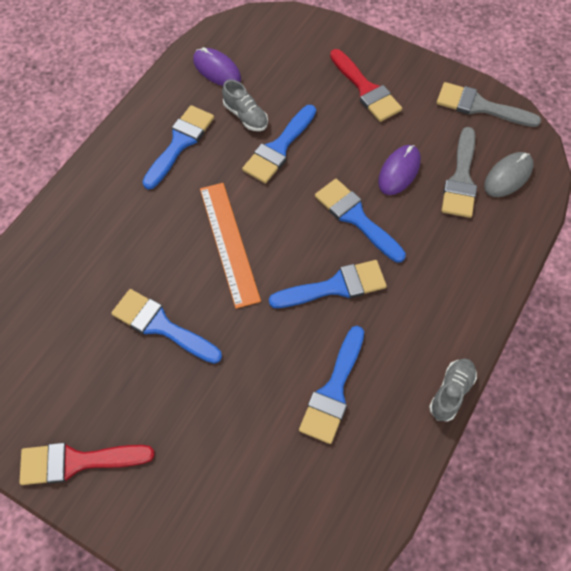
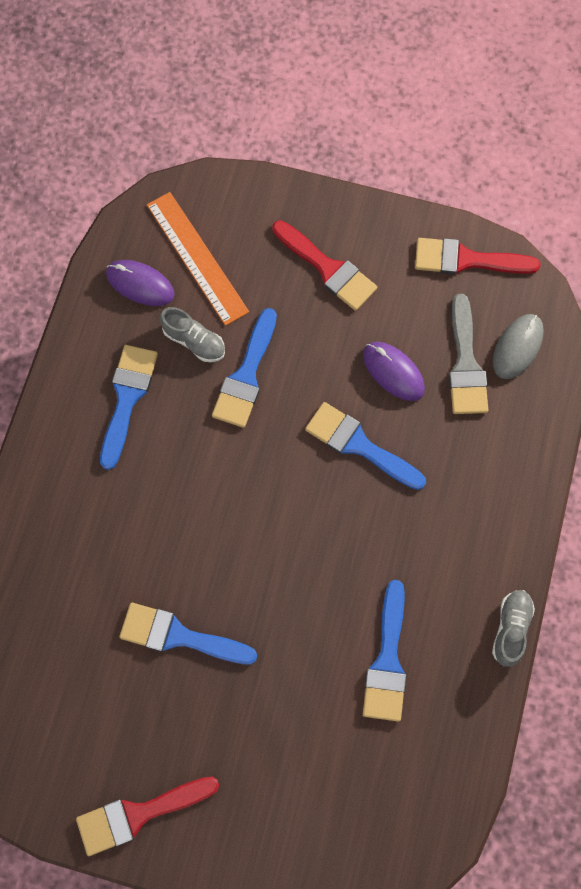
camera: 15 degrees left, 10 degrees up
orange ruler [200,183,261,309] -> orange ruler moved to [147,192,249,326]
blue brush [269,260,387,308] -> none
purple mouse [378,145,421,195] -> purple mouse turned 60 degrees counterclockwise [363,342,425,401]
grey brush [437,82,541,127] -> red brush [415,238,541,275]

